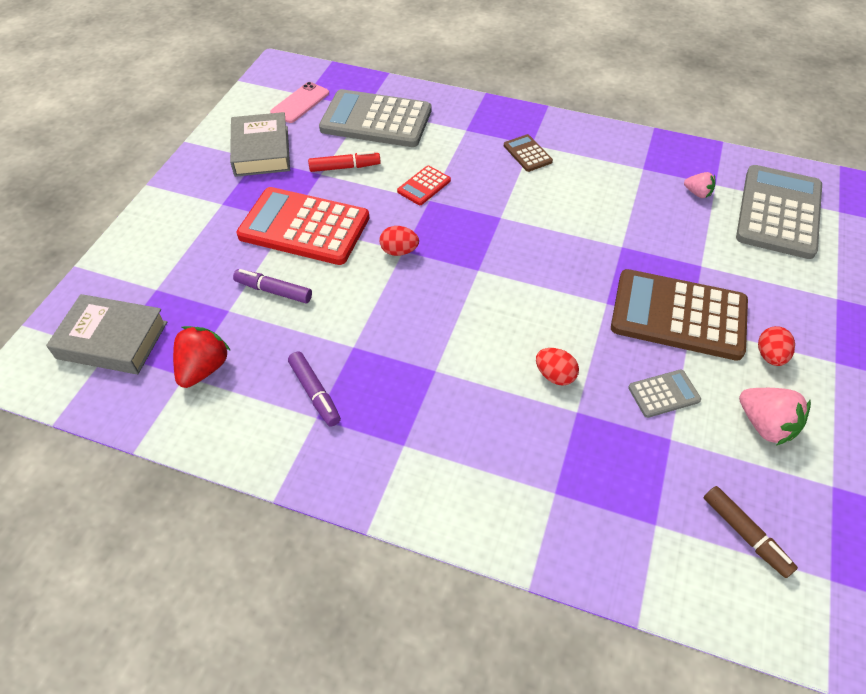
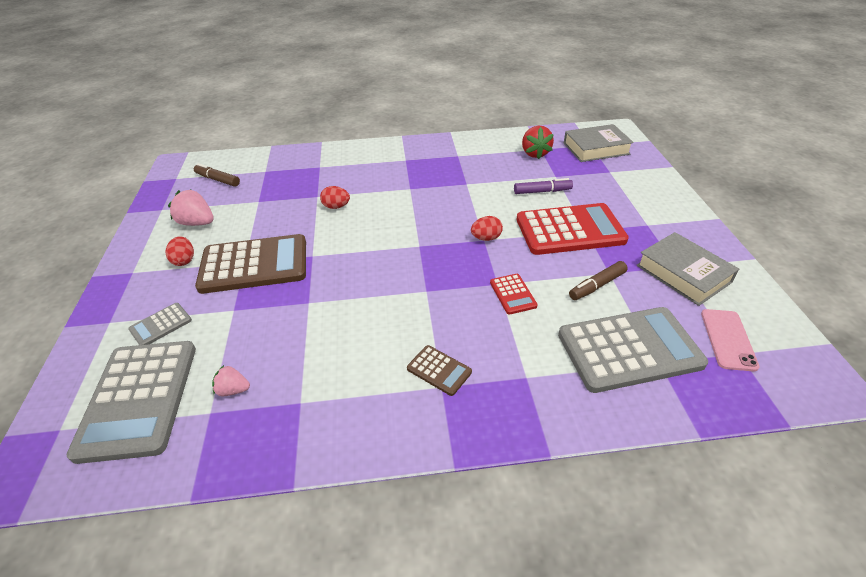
camera: 155 degrees right, 10 degrees down
purple marker [288,352,341,427] -> none
red marker [308,151,381,172] -> brown marker [569,261,628,300]
red calculator [397,166,451,205] -> red calculator turned 150 degrees clockwise [490,274,538,315]
grey calculator [628,370,701,418] -> grey calculator moved to [128,303,192,345]

